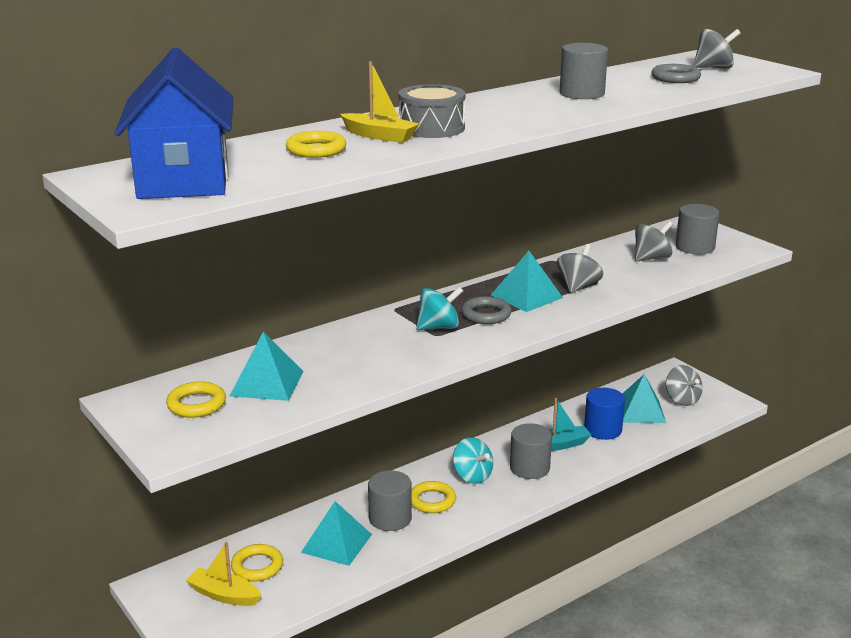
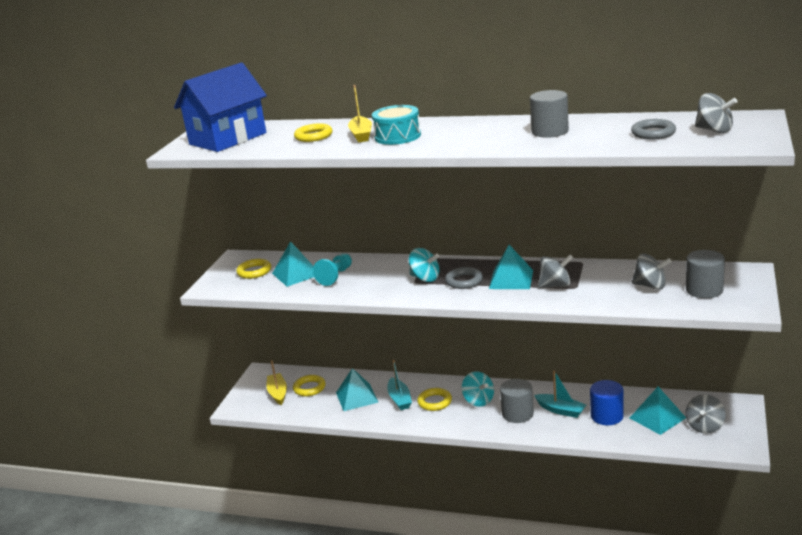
camera: 55 degrees right, 0 degrees up
grey cylinder [368,470,412,531] -> turquoise boat [387,360,412,410]
grey drum [399,84,465,138] -> turquoise drum [372,105,421,145]
turquoise spinning top [453,437,493,484] -> turquoise spinning top turned 45 degrees counterclockwise [462,371,494,407]
none -> turquoise pawn [313,253,352,286]

